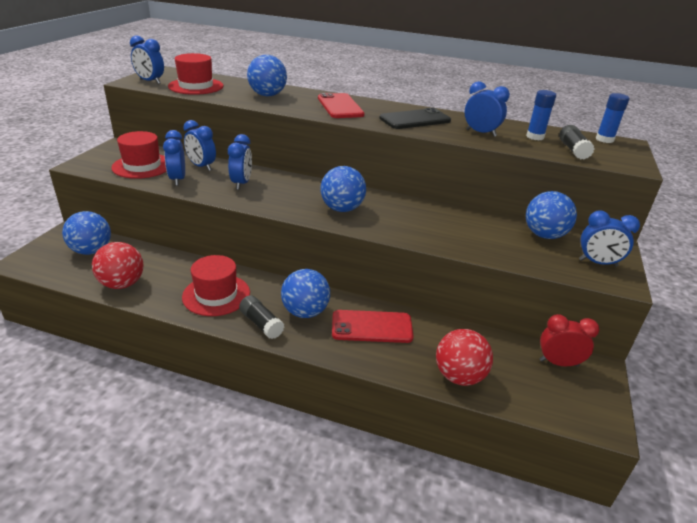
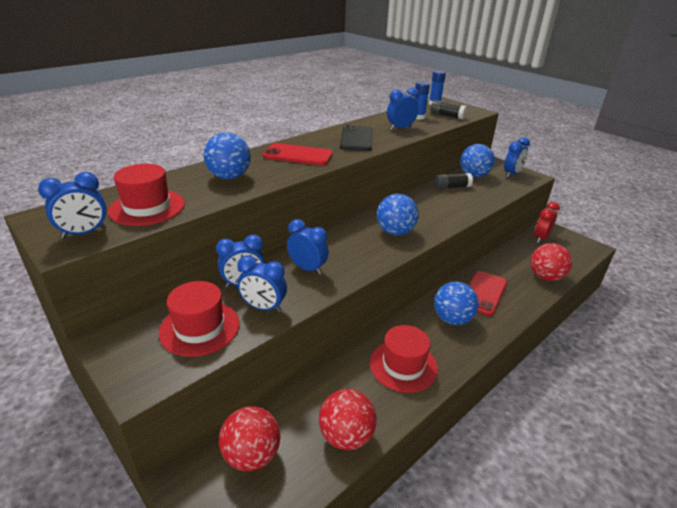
camera: 60 degrees left, 0 degrees up
blue ball [62,211,111,255] -> red ball [219,406,280,471]
black glue stick [239,295,284,339] -> black glue stick moved to [434,173,473,189]

